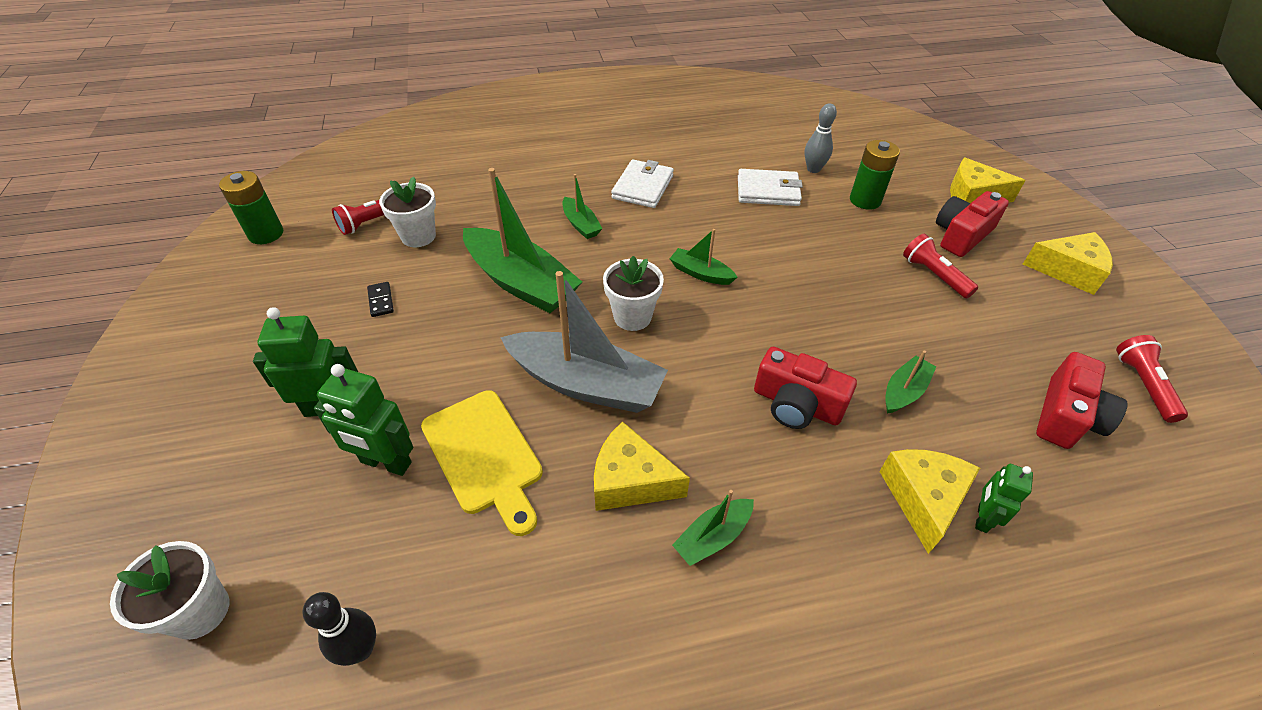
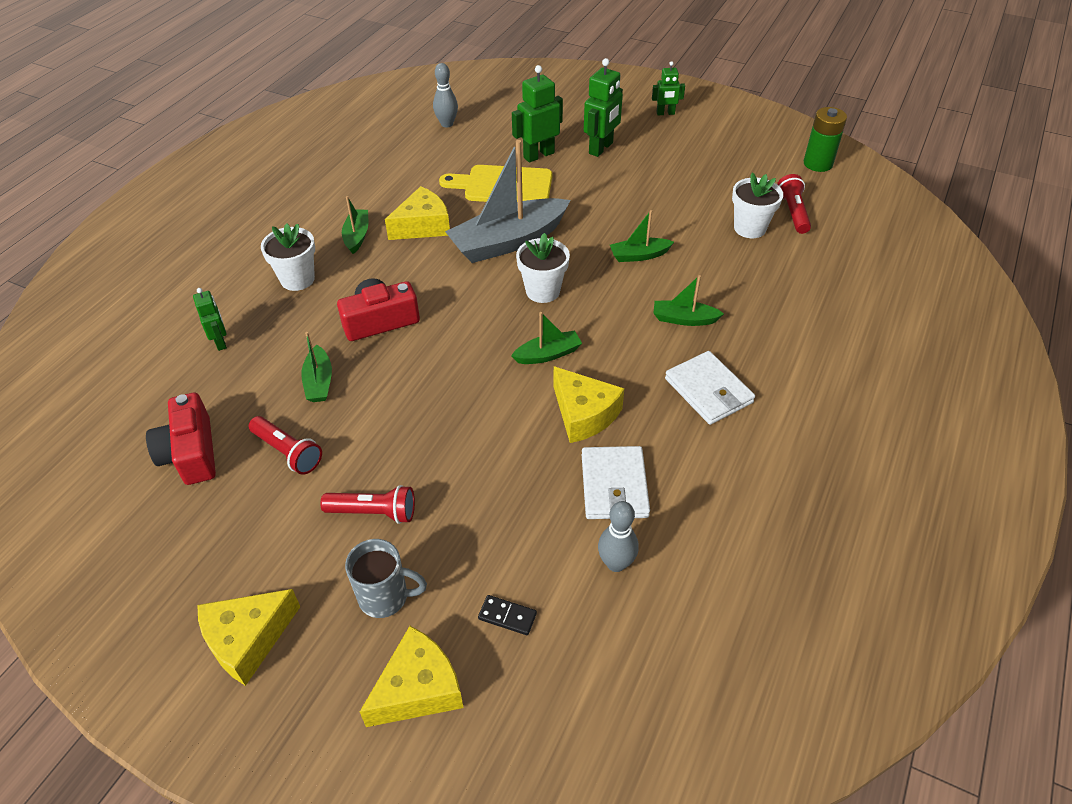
camera: 130 degrees right, 0 degrees up
white flower pot [110,541,229,640] -> white flower pot moved to [261,224,315,291]
black bowling pin [303,592,376,666] -> grey bowling pin [433,63,458,128]
black domino [367,282,394,317] -> black domino moved to [478,595,537,635]
green boat [463,168,582,313] -> green boat [610,210,674,262], size x0.48
white wallet [738,169,803,206] -> white wallet turned 45 degrees counterclockwise [582,446,650,519]
green battery [850,140,900,210] -> none
yellow cheese [879,449,980,554] -> yellow cheese moved to [553,366,625,443]
red camera [936,191,1009,257] -> grey mug [345,539,427,618]
red flashlight [1116,335,1188,423] -> red flashlight moved to [249,416,322,475]
none -> green robot [652,61,685,115]

